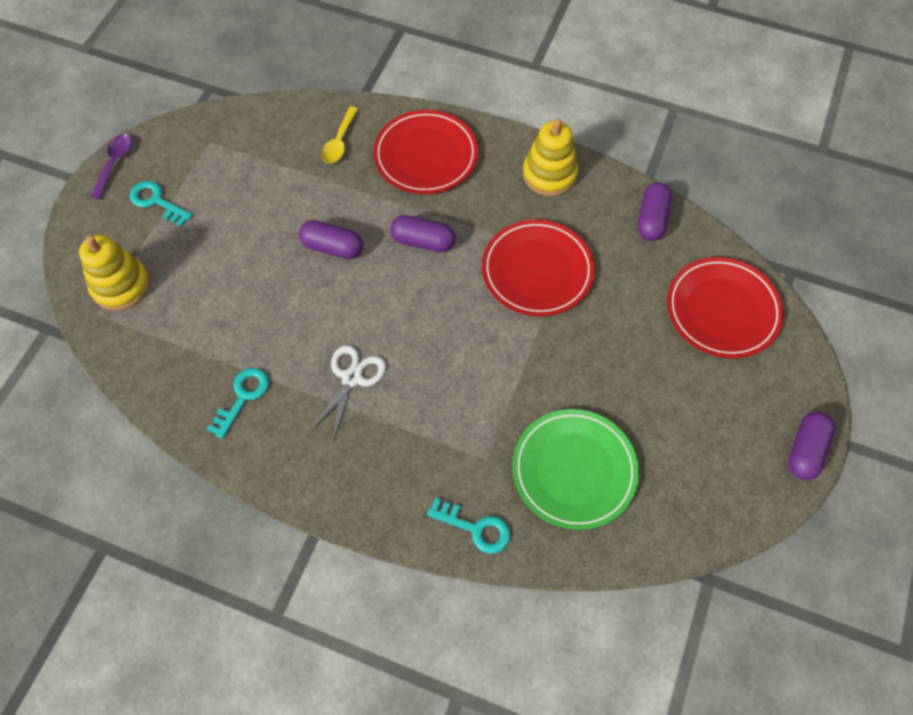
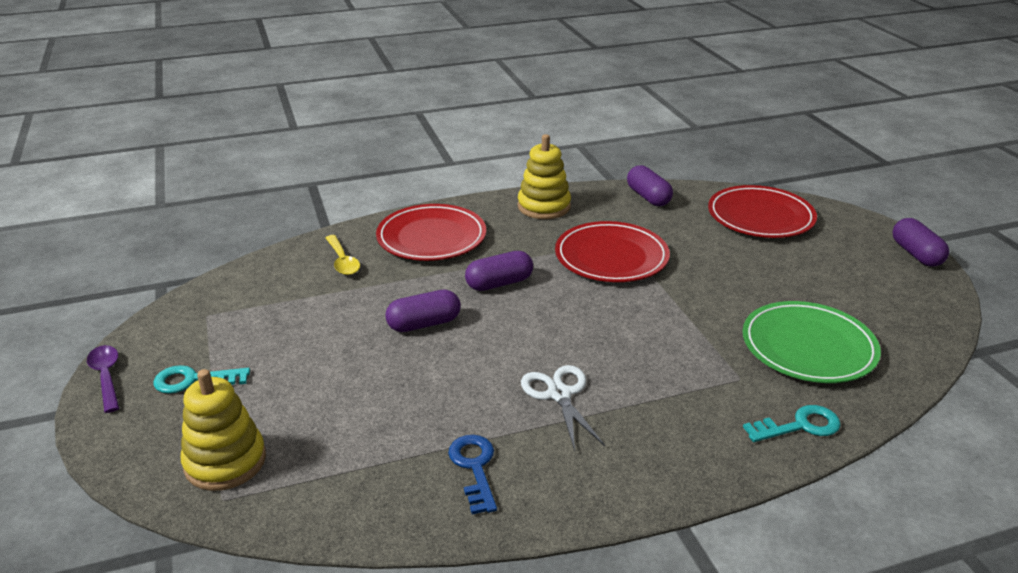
camera: 40 degrees left, 30 degrees down
turquoise key [207,368,269,439] -> blue key [448,435,497,514]

